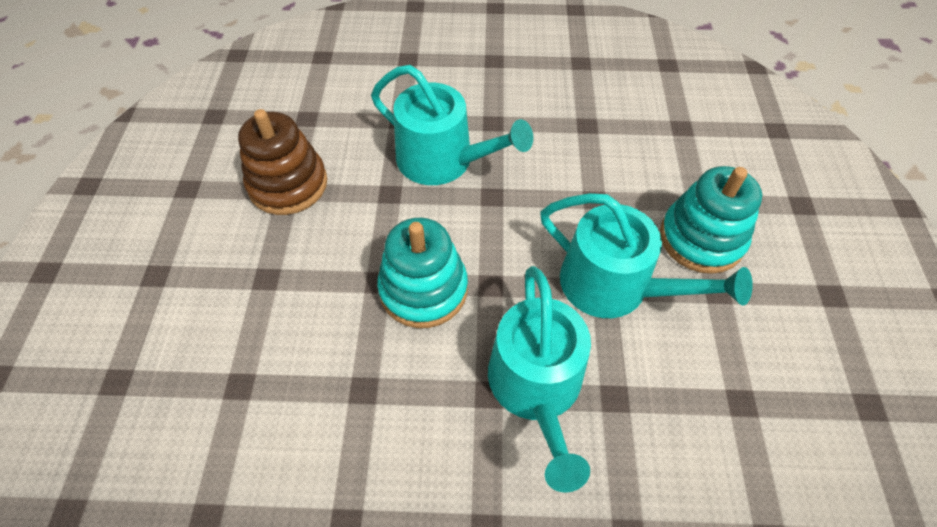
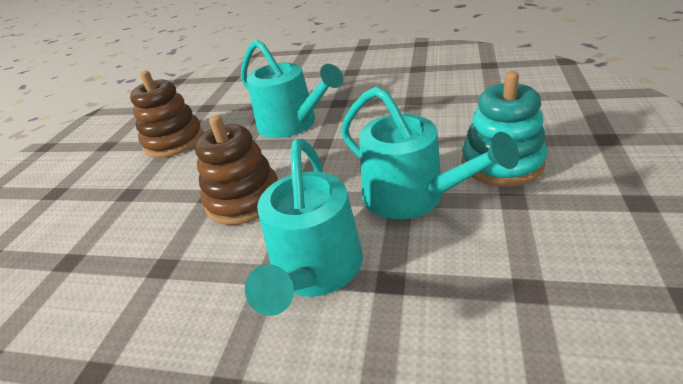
camera: 15 degrees right, 20 degrees down
turquoise stacking toy [377,218,468,328] -> brown stacking toy [195,115,278,225]

